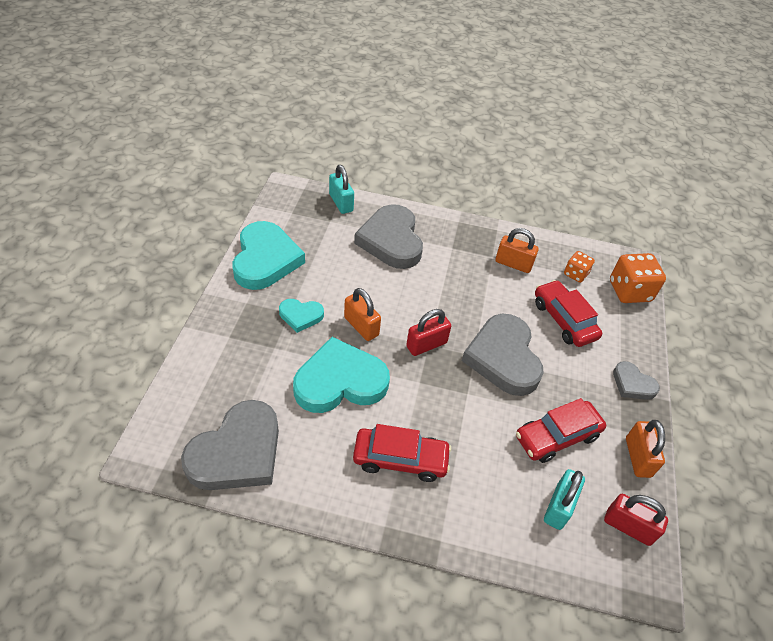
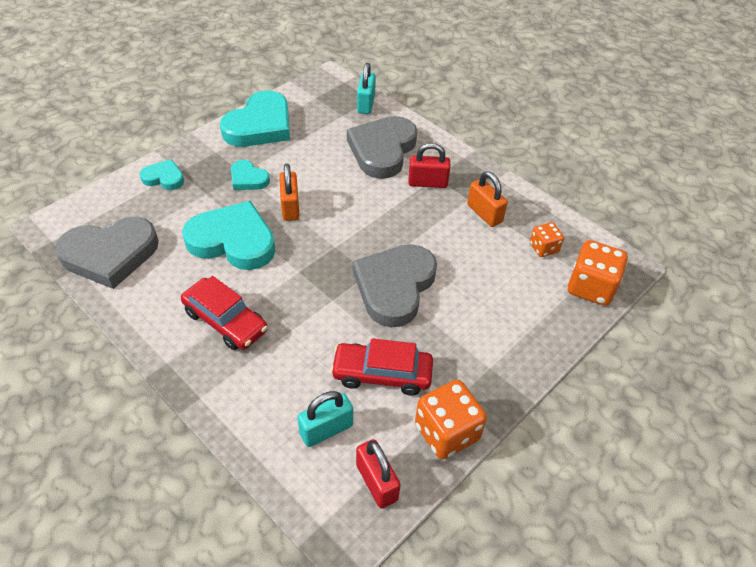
camera: 35 degrees right, 0 degrees up
red padlock [406,309,451,356] -> red padlock moved to [408,143,450,188]
red car [535,280,602,347] -> none
grey heart [613,361,660,400] -> none
orange padlock [626,420,665,478] -> orange dice [415,380,487,459]
none -> turquoise heart [140,159,184,190]

